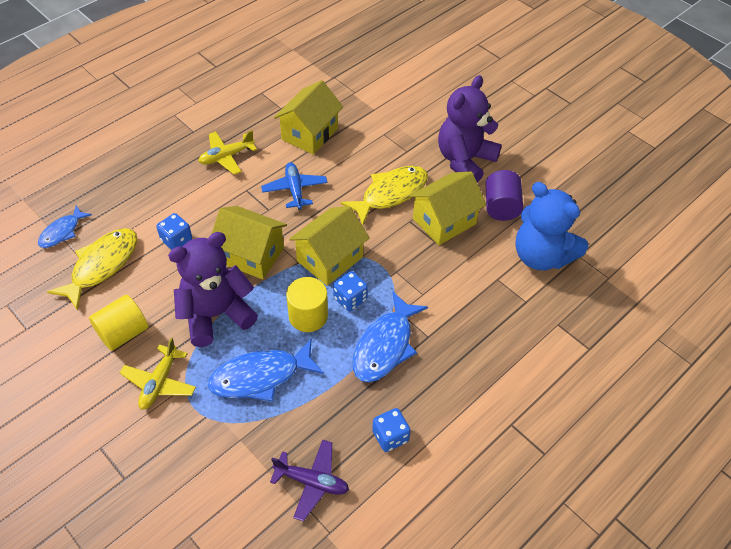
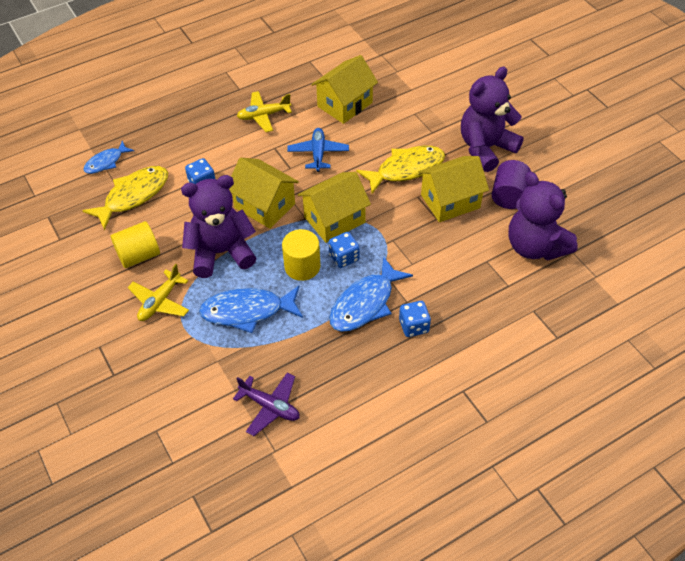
camera: 15 degrees right, 0 degrees up
blue dice [372,408,411,452] -> blue dice moved to [399,301,431,337]
blue teddy bear [515,182,588,270] -> purple teddy bear [508,171,578,261]

